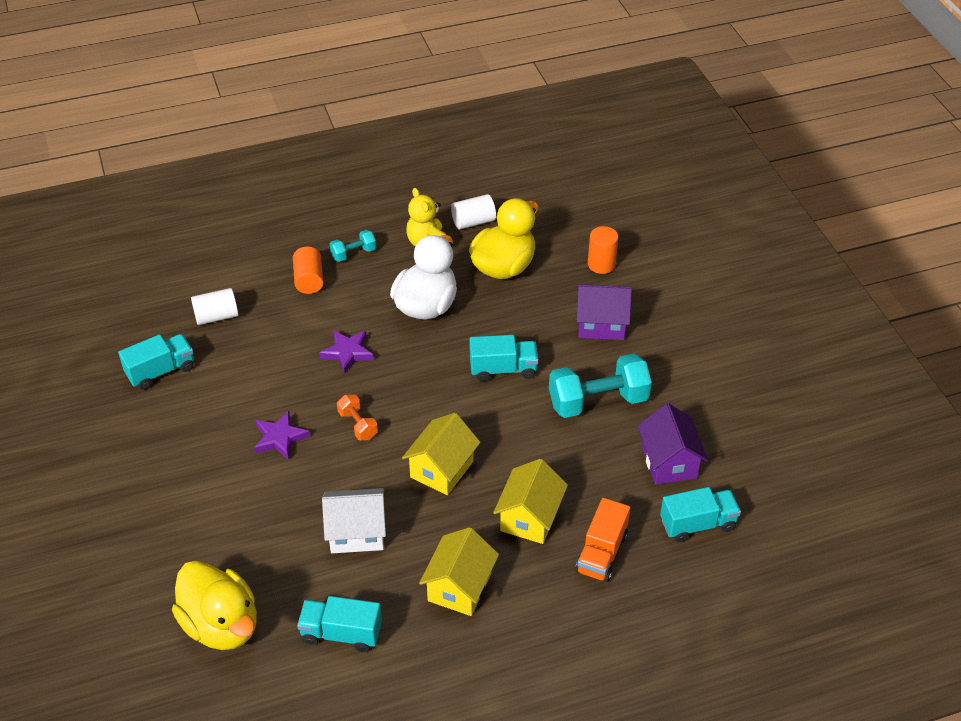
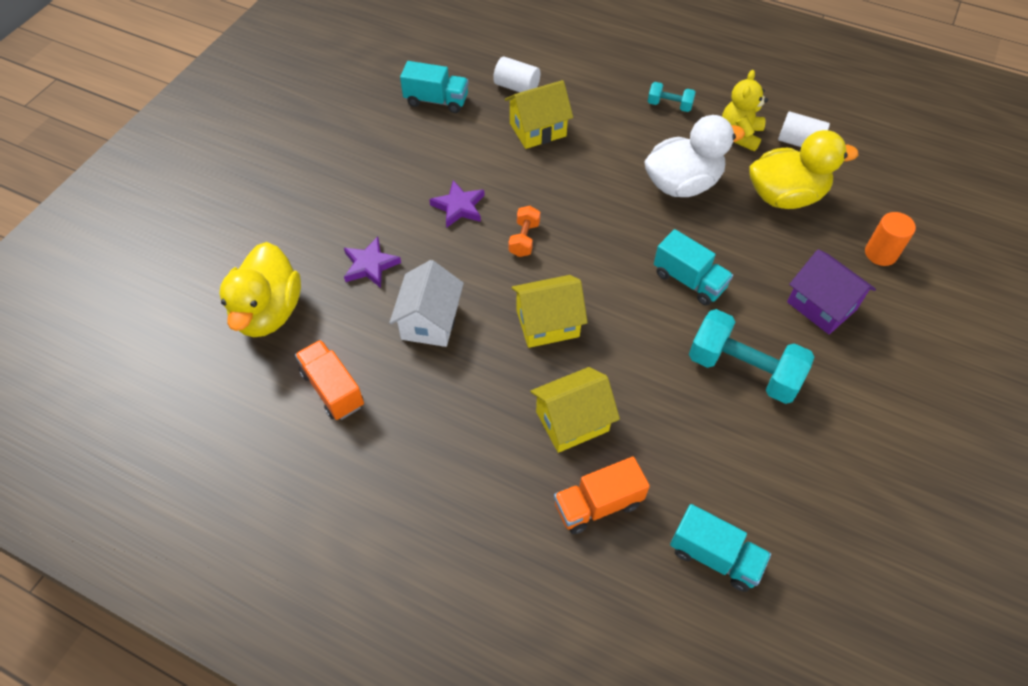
camera: 45 degrees right, 10 degrees up
orange cylinder [293,247,323,294] -> none
turquoise truck [297,596,382,652] -> orange truck [295,340,364,420]
purple star [319,330,374,373] -> purple star moved to [344,237,401,288]
white house [322,488,386,553] -> white house turned 60 degrees clockwise [389,260,464,347]
yellow house [419,527,499,616] -> yellow house moved to [505,80,573,149]
purple house [637,403,708,485] -> none

